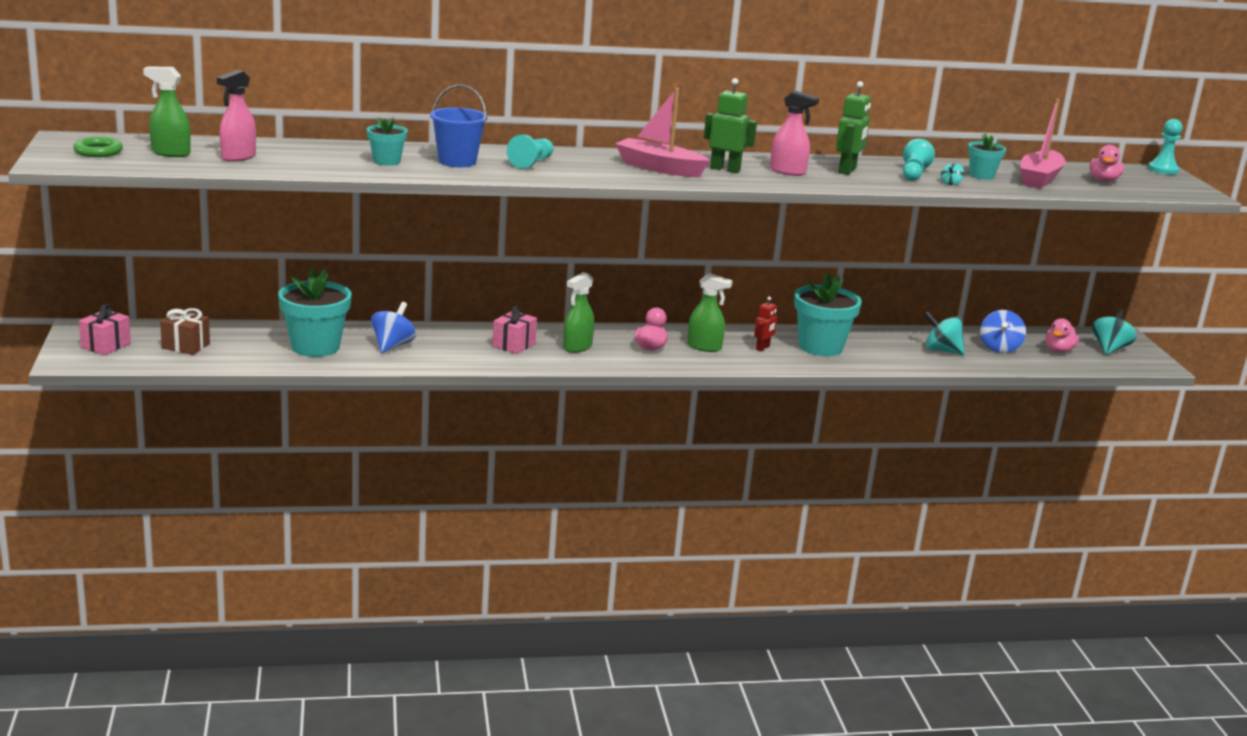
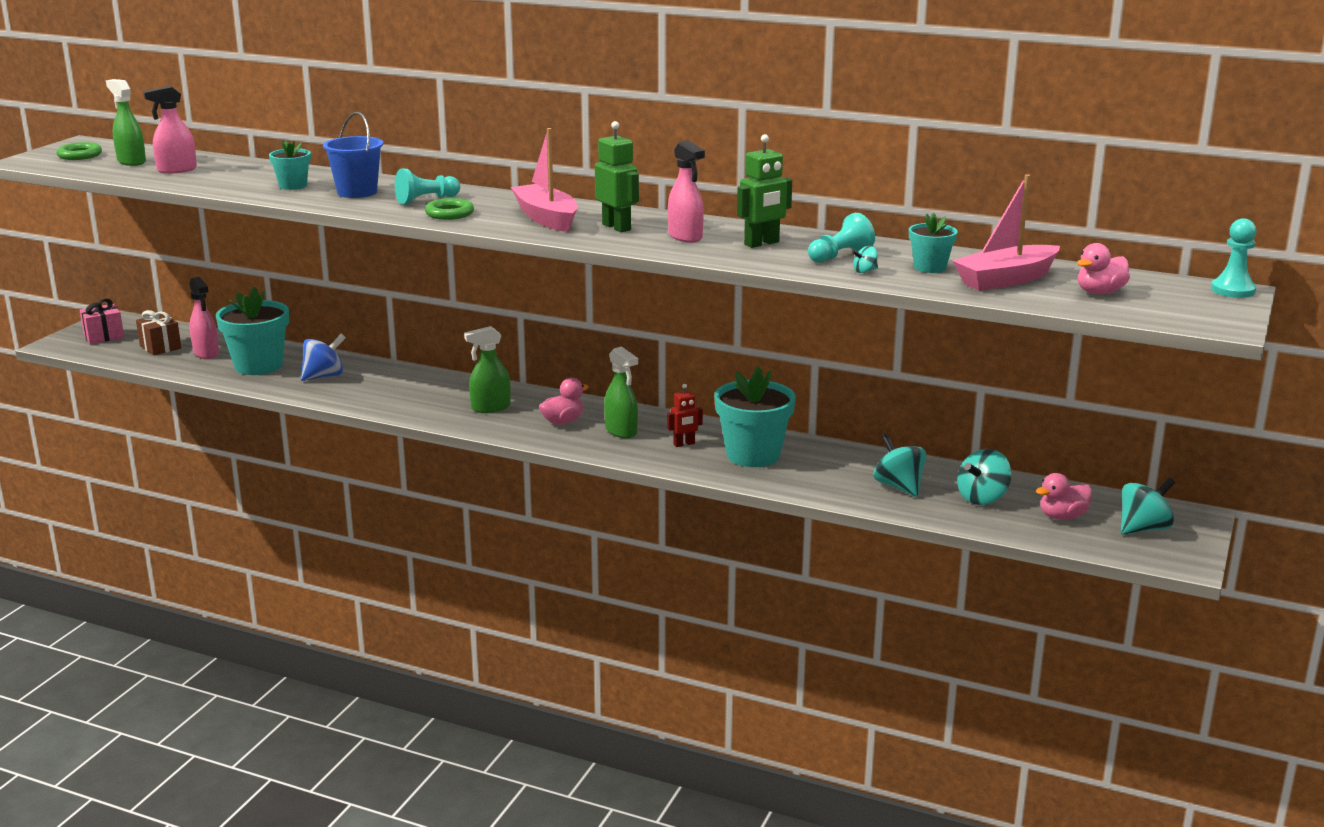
camera: 35 degrees right, 0 degrees up
pink gift [493,306,537,354] -> none
blue spinning top [980,310,1026,353] -> turquoise spinning top [957,449,1012,505]
none -> pink spray bottle [189,277,219,359]
none -> green ring [425,198,474,220]

